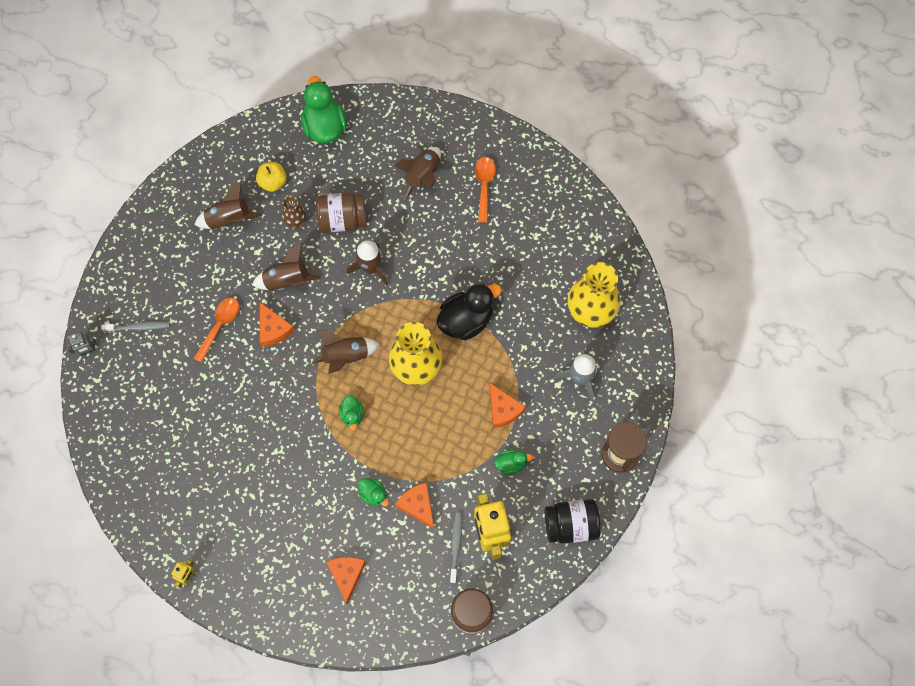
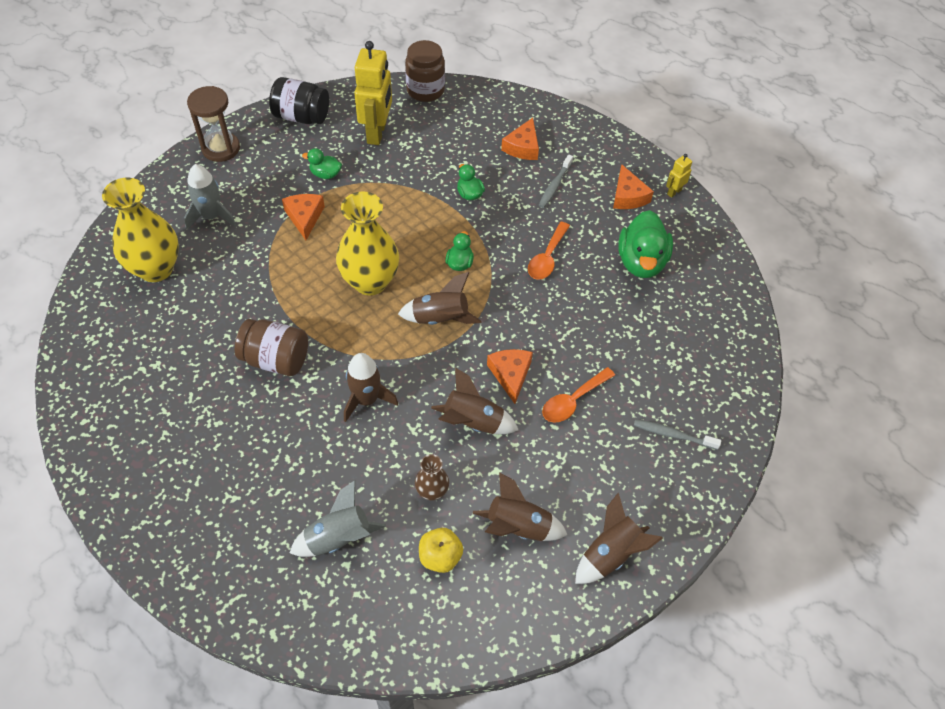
camera: 160 degrees left, 15 degrees down
grey robot [67,332,97,356] -> none
green duck [301,76,347,143] -> green duck moved to [618,210,673,278]
brown jar [316,192,367,233] -> brown jar moved to [235,319,308,376]
brown rocket [394,147,441,200] -> brown rocket moved to [575,493,663,584]
orange cheese [395,483,434,529] -> orange cheese moved to [613,164,654,209]
black duck [436,283,502,340] -> none
grey toothbrush [450,513,462,583] -> grey toothbrush moved to [539,154,573,208]
orange spoon [475,157,496,223] -> orange spoon moved to [528,222,570,280]
none -> grey rocket [290,480,386,557]

